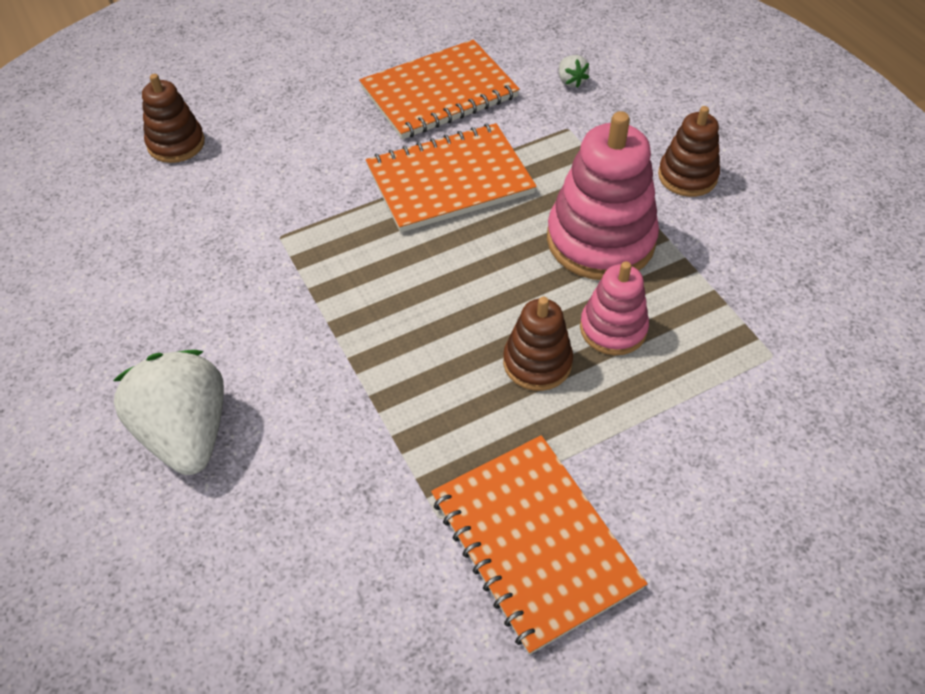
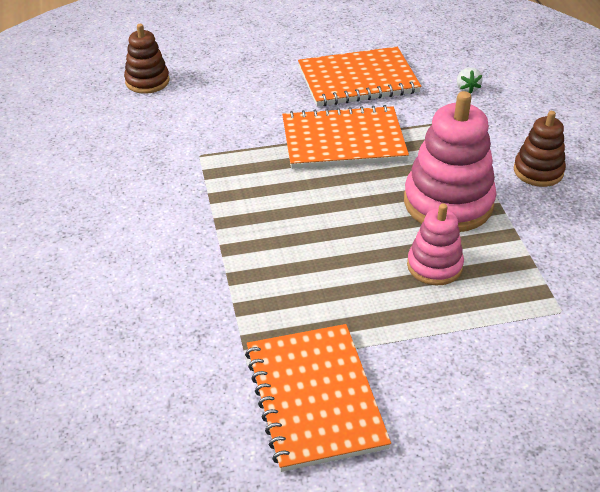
camera: 15 degrees right, 10 degrees down
white strawberry [113,350,224,475] -> none
brown stacking toy [503,297,573,391] -> none

